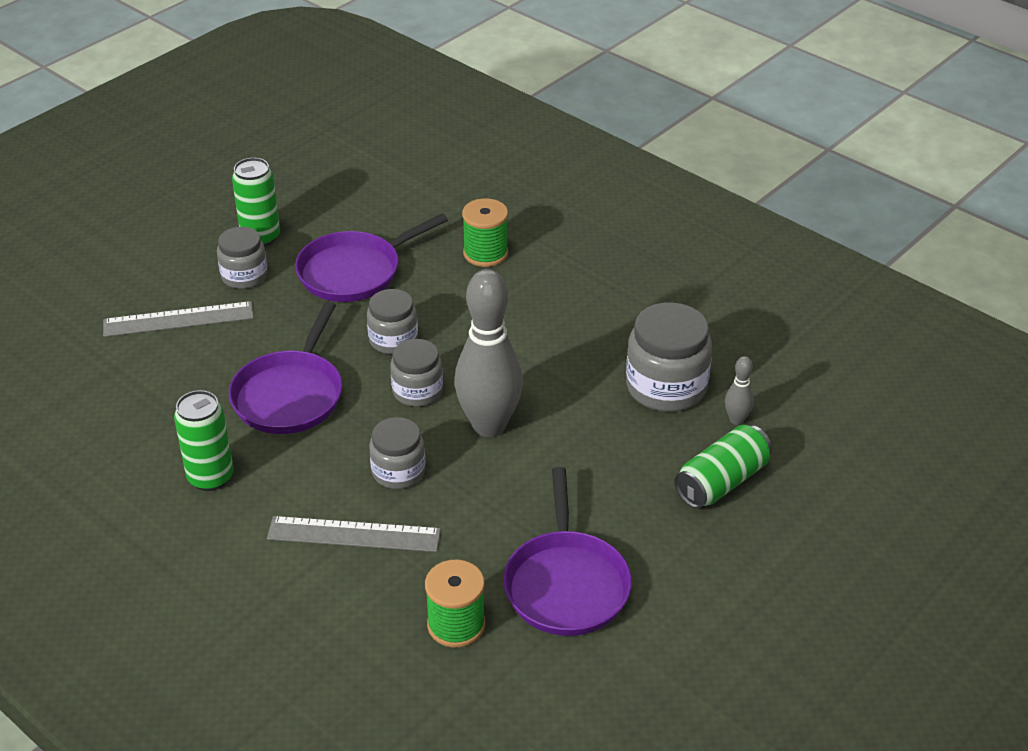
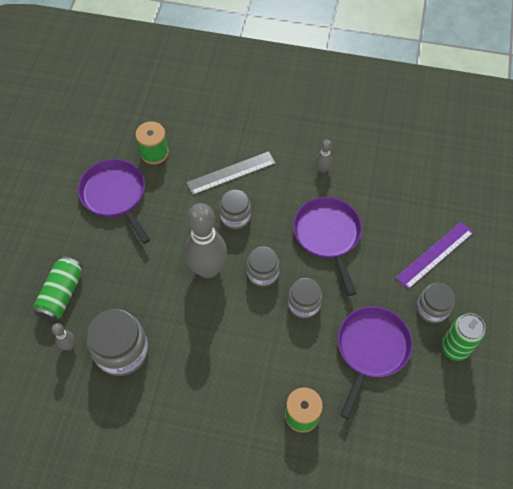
camera: 150 degrees right, 20 degrees up
grey ruler [103,301,254,337] -> purple ruler [396,222,474,290]
green can [174,390,234,491] -> grey bowling pin [316,140,332,173]

